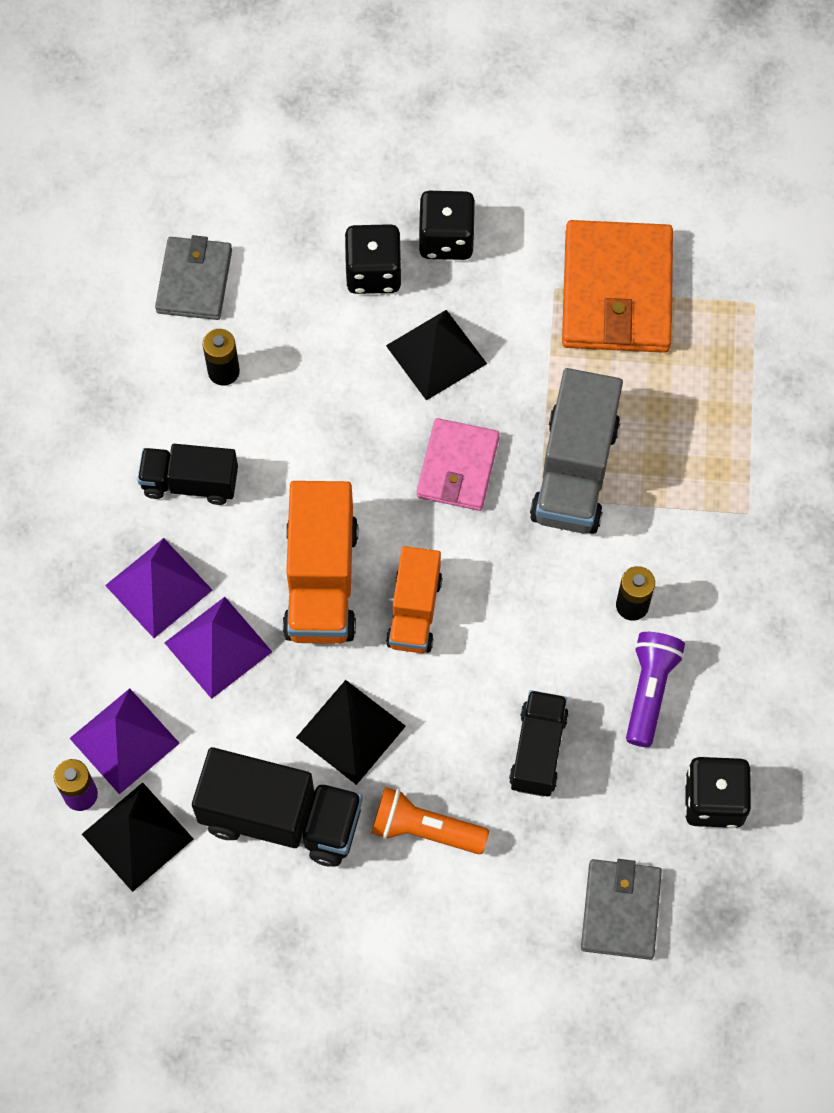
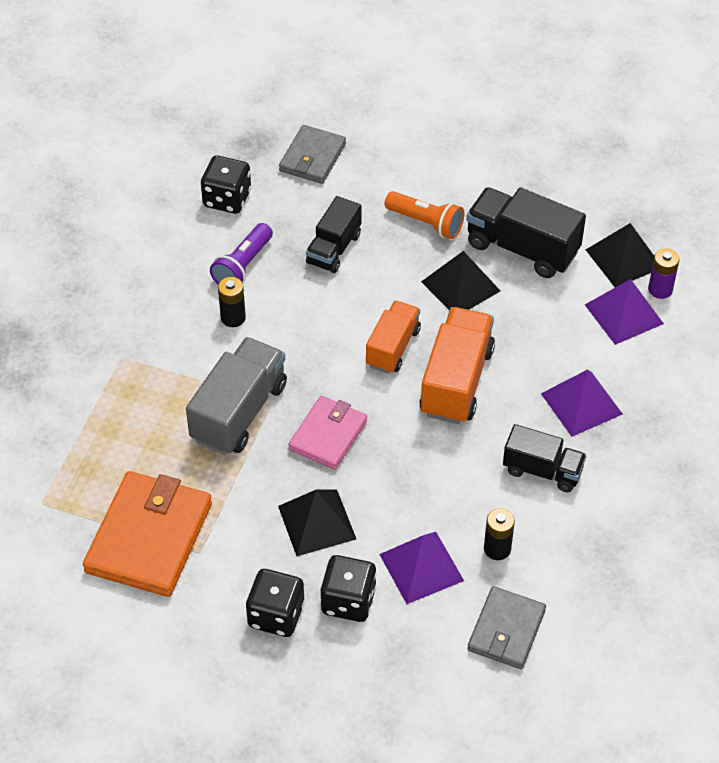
camera: 165 degrees left, 15 degrees down
purple pyramid [164,597,272,699] -> purple pyramid moved to [379,532,464,604]

